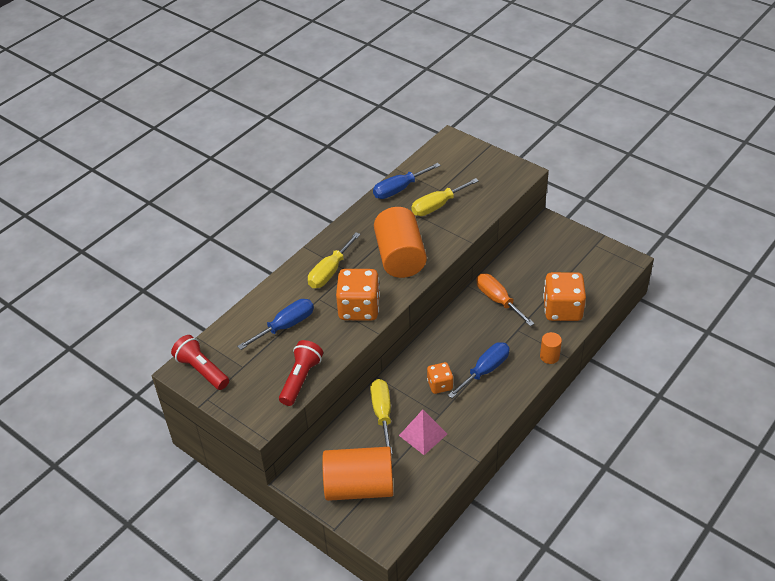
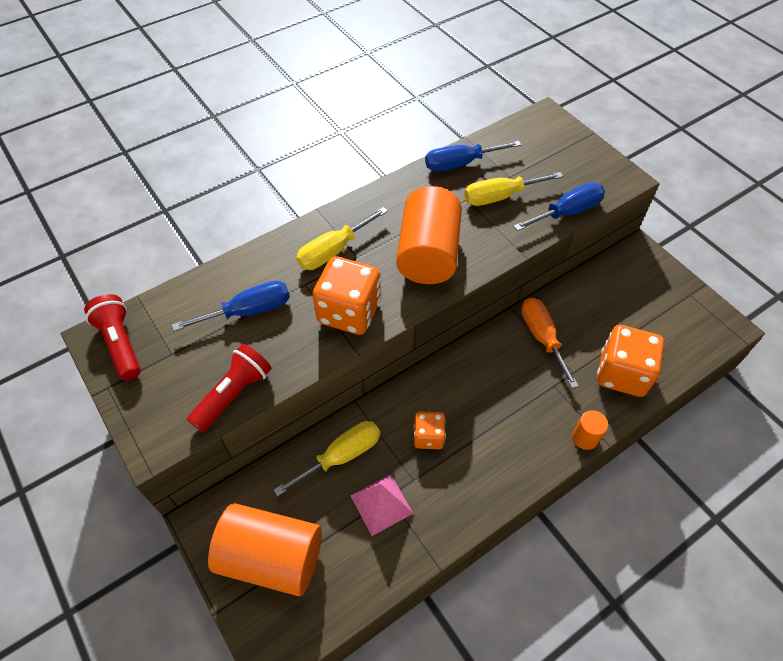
camera: 15 degrees right, 10 degrees up
yellow screwdriver [370,379,393,454] -> yellow screwdriver turned 45 degrees clockwise [274,421,380,497]
blue screwdriver [448,342,510,398] -> blue screwdriver moved to [513,183,605,231]

